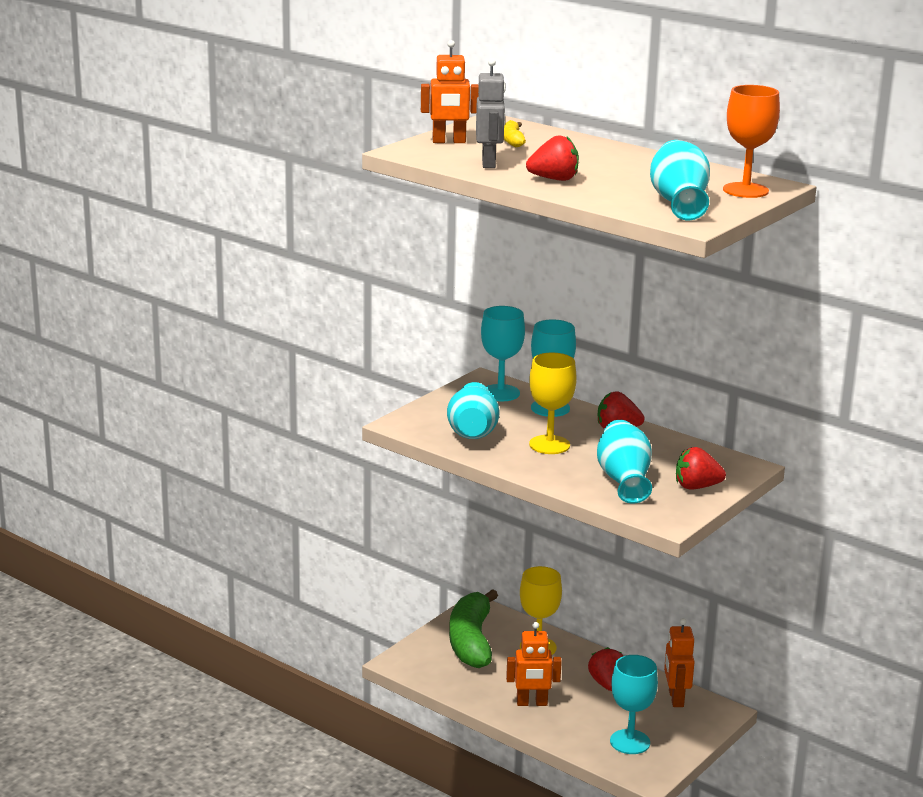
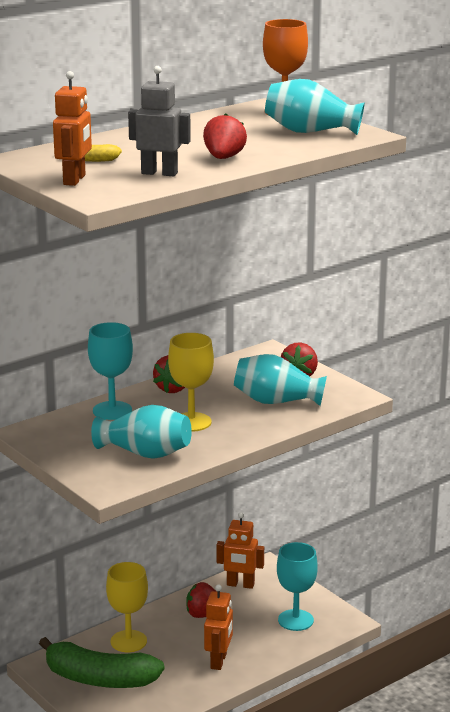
camera: 75 degrees left, 0 degrees up
turquoise goblet [481,306,525,401] -> none

